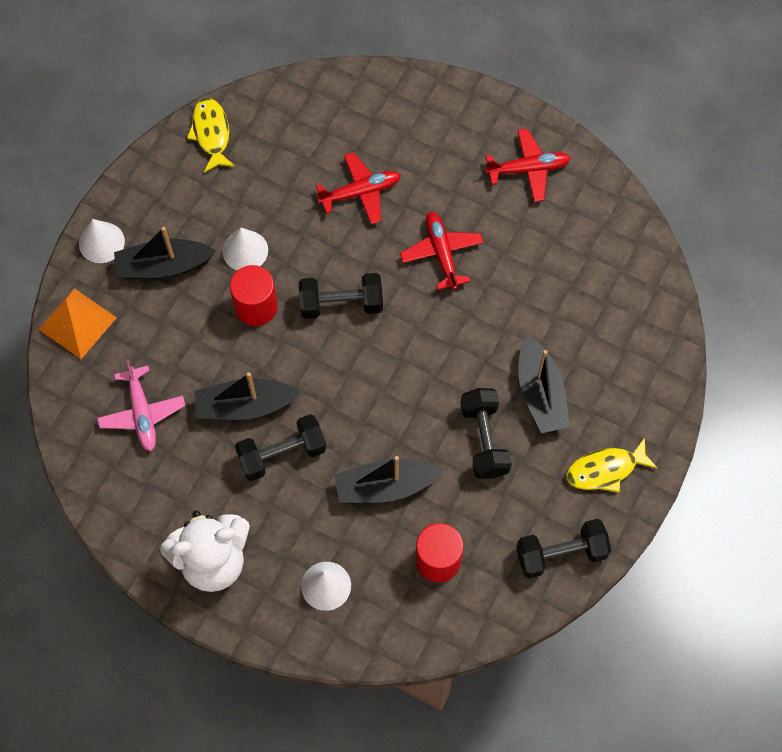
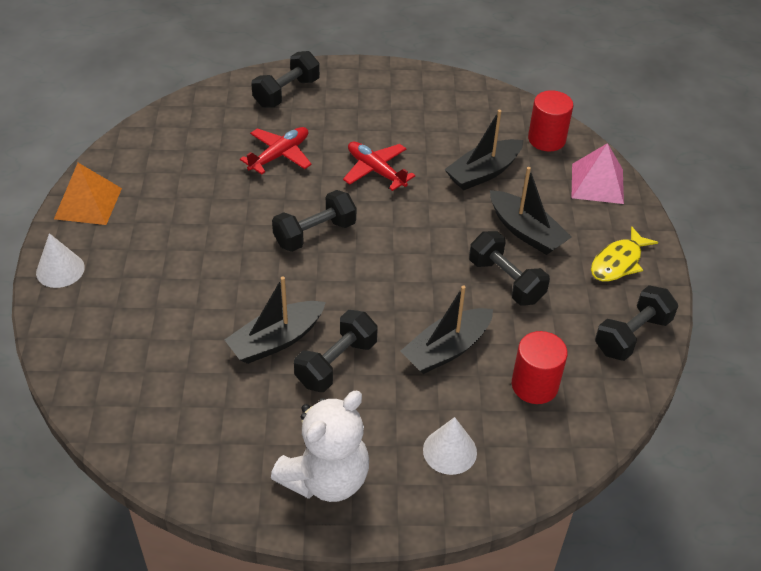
camera: 30 degrees left, 20 degrees down
orange pyramid [38,288,117,359] -> orange pyramid moved to [54,163,122,225]
pink plane [97,360,185,451] -> none
black boat [114,227,216,279] -> black boat moved to [444,110,524,190]
yellow fish [187,98,235,173] -> none
white cone [222,227,268,271] -> none
red cylinder [230,265,278,326] -> red cylinder moved to [528,90,573,151]
red plane [485,129,571,202] -> none
none -> black dumbbell [251,51,320,108]
none -> pink pyramid [572,143,624,204]

